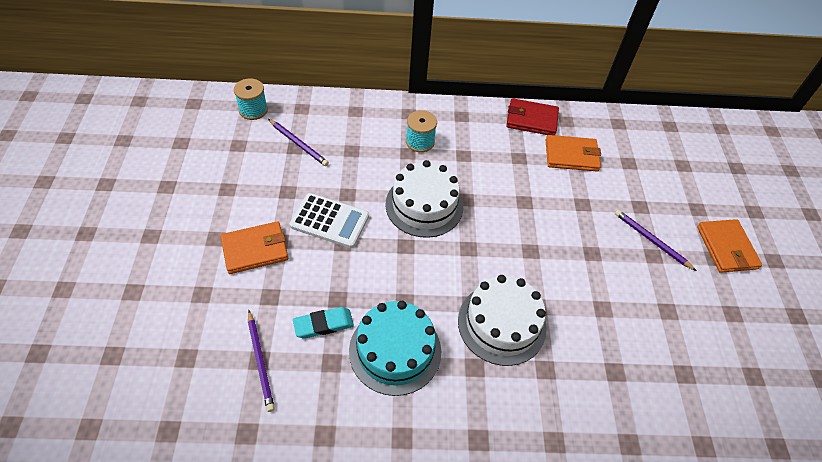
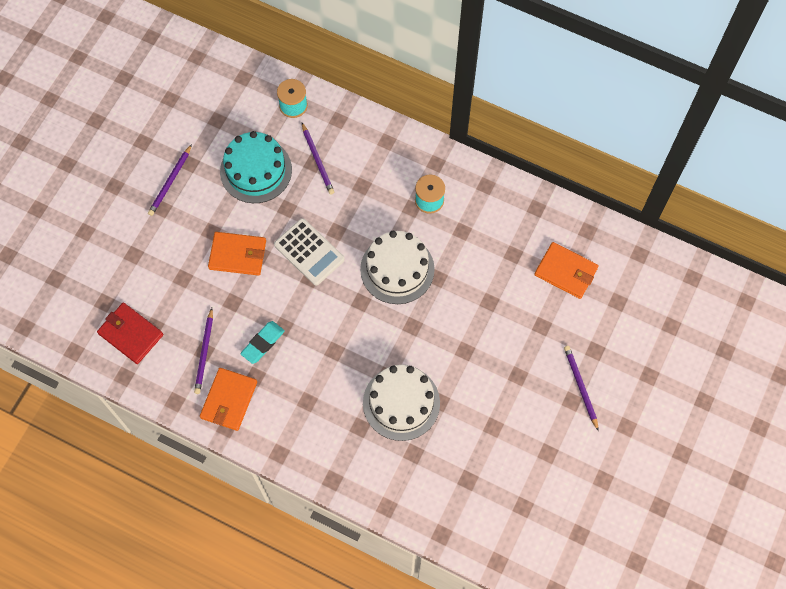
camera: 30 degrees right, 15 degrees up
turquoise eraser [293,307,354,339] -> turquoise eraser turned 60 degrees counterclockwise [240,321,285,364]
turquoise cake [349,301,441,396] -> turquoise cake moved to [220,131,292,203]
red wallet [506,98,559,135] -> red wallet moved to [97,303,163,364]
orange wallet [697,219,762,273] -> orange wallet moved to [200,368,257,431]
none -> purple pencil [148,144,192,216]

